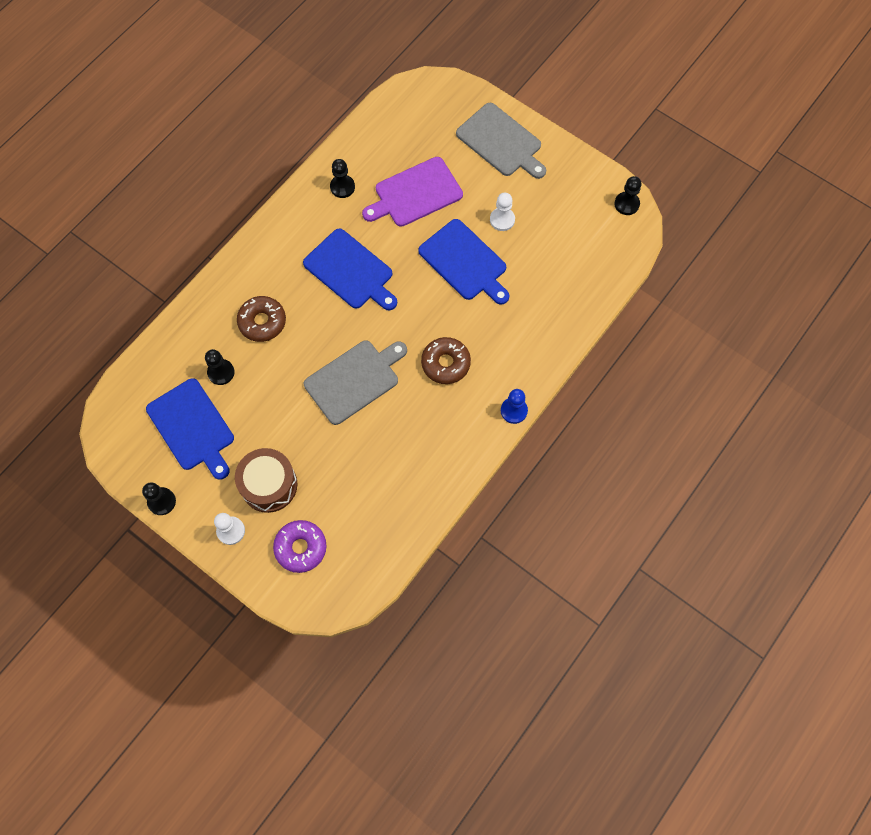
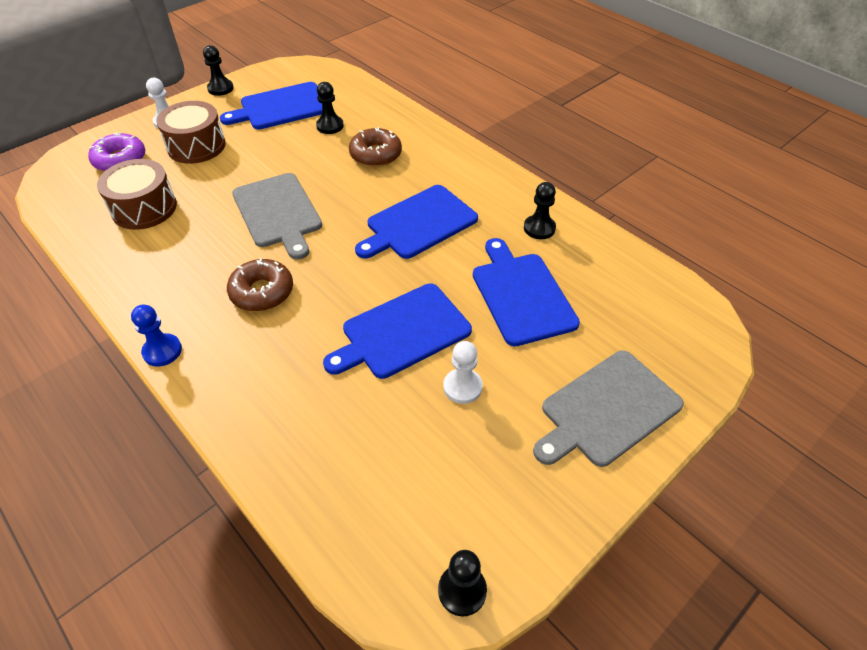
camera: 100 degrees right, 20 degrees down
purple cutting board [362,157,463,227] -> blue cutting board [473,238,580,346]
none -> brown drum [97,159,177,230]

